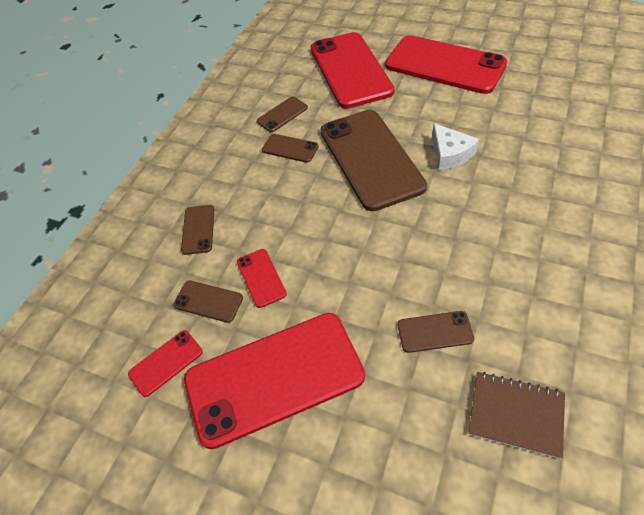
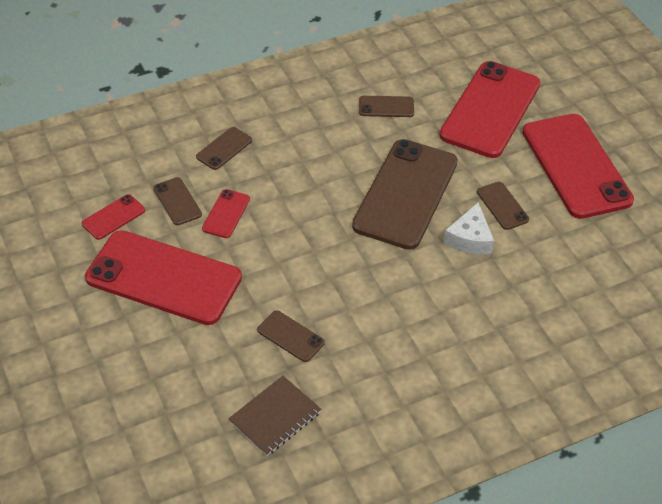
camera: 35 degrees right, 5 degrees down
red phone [128,330,203,397] -> red phone turned 45 degrees counterclockwise [82,194,145,240]
brown phone [262,134,319,163] -> brown phone moved to [477,182,529,230]
brown notebook [469,372,565,459] -> brown notebook turned 75 degrees clockwise [228,376,321,456]

